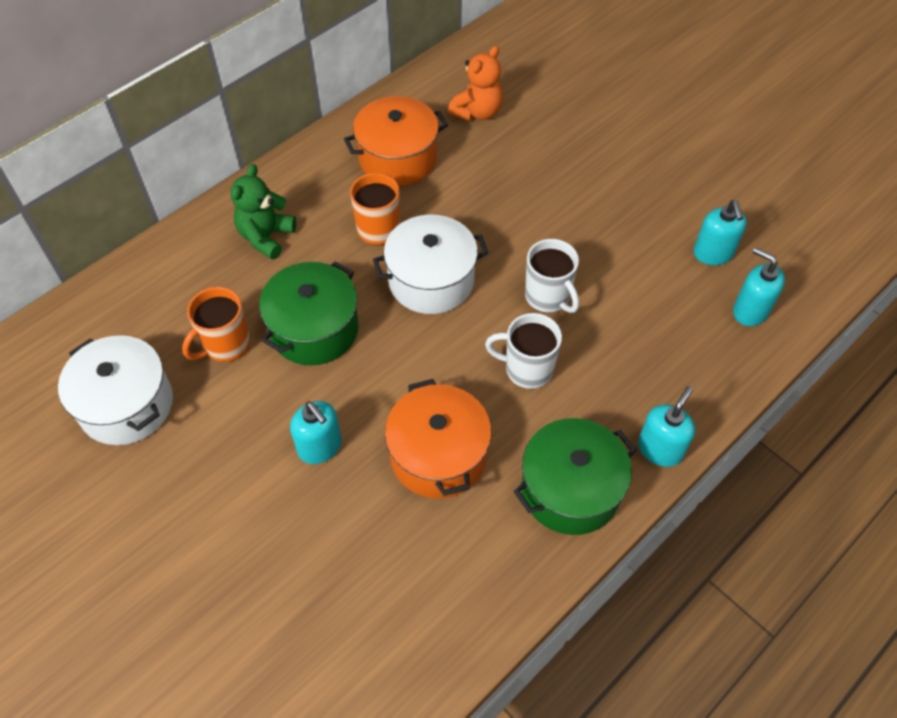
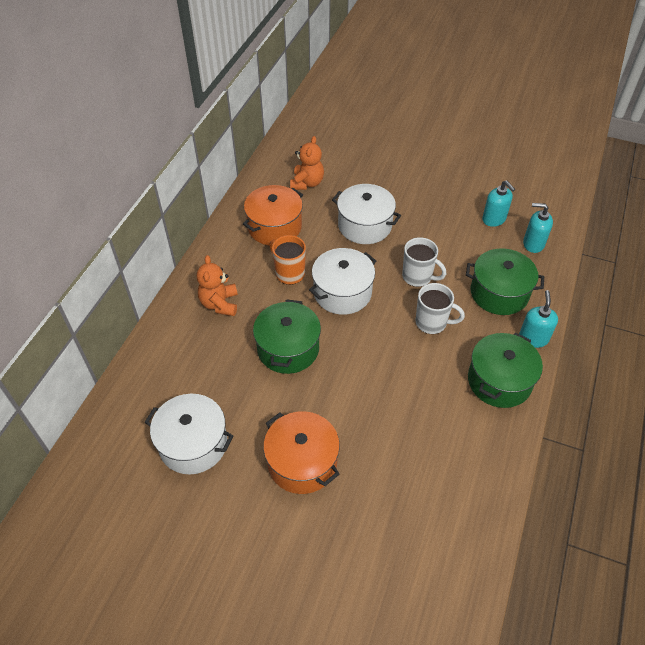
camera: 25 degrees left, 5 degrees down
orange mug [182,287,250,362] -> none
green teddy bear [231,164,296,260] -> orange teddy bear [197,255,238,316]
turquoise soap dispenser [290,401,342,464] -> none
orange pot [385,379,491,498] -> orange pot moved to [263,411,340,494]
white mug [485,313,562,389] -> white mug turned 150 degrees counterclockwise [415,283,465,334]
none -> white pot [332,184,401,244]
none -> green pot [466,248,544,315]

